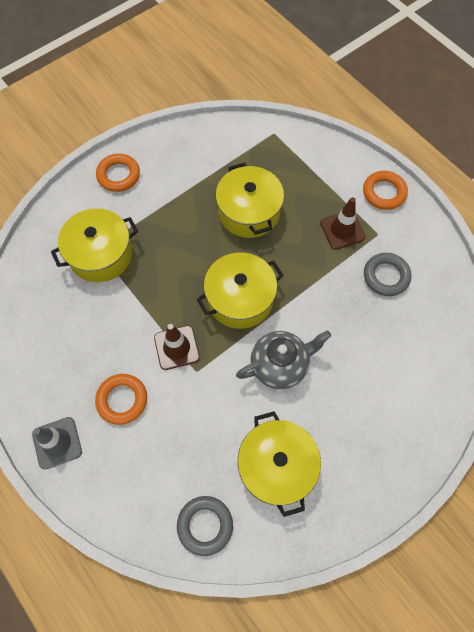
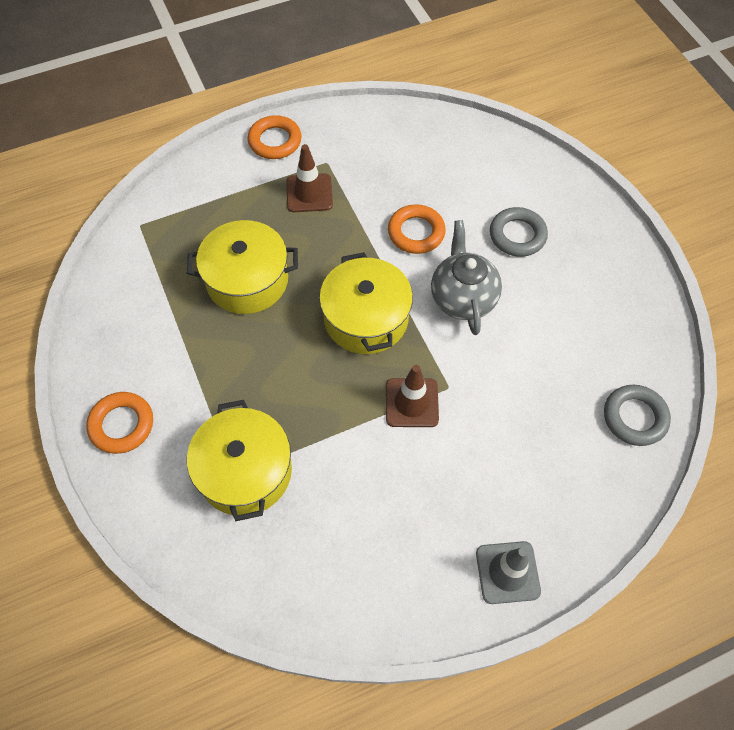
camera: 75 degrees left, 5 degrees down
orange ring [95,374,147,425] -> orange ring moved to [388,204,446,254]
yellow pot [238,411,321,517] -> none
grey ring [364,253,411,296] -> grey ring moved to [490,207,548,257]

